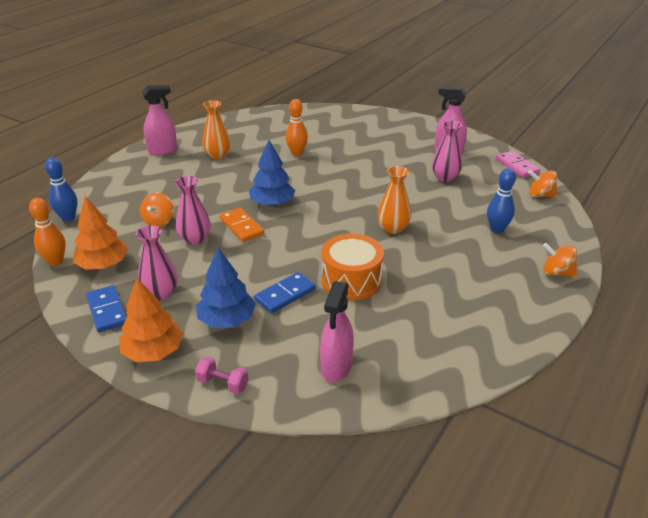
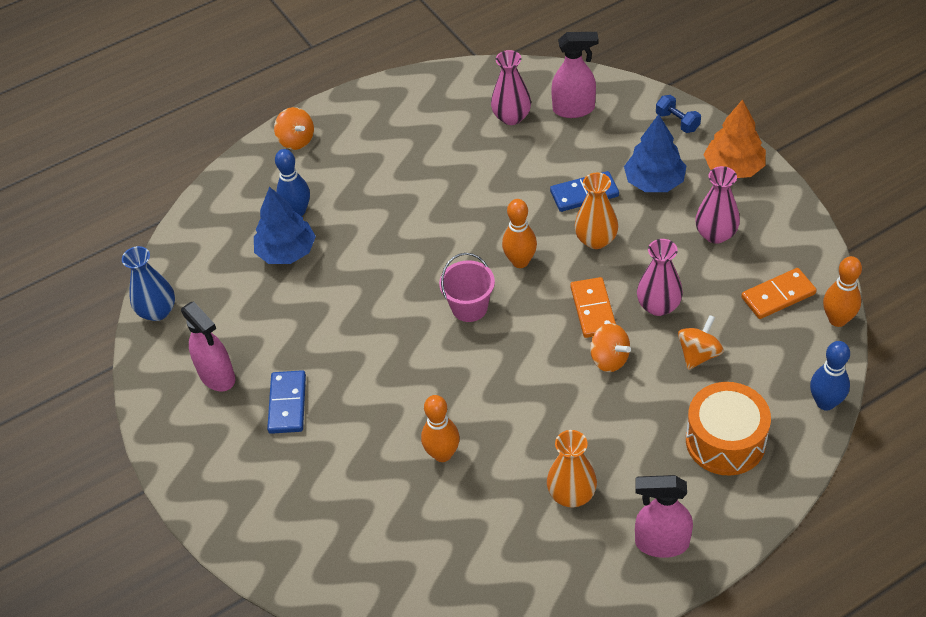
camera: 150 degrees left, 15 degrees up
orange tree [73,196,128,270] -> orange domino [741,268,817,319]
blue domino [86,285,127,332] -> blue domino moved to [267,370,306,434]
pink dumbbell [195,357,249,394] -> blue dumbbell [656,95,701,133]
blue tree [249,140,295,206] -> blue tree moved to [254,187,316,264]
pink spray bottle [320,281,354,382] -> pink spray bottle turned 45 degrees clockwise [551,32,598,118]
orange drum [321,234,384,300] -> orange drum moved to [686,382,771,476]
orange vase [377,166,411,234] -> orange vase moved to [575,173,618,249]
pink vase [432,120,462,182] -> pink vase moved to [491,50,531,125]
pink domino [496,151,540,178] -> blue vase [122,246,175,321]
orange spinning top [528,170,558,197] -> orange spinning top moved to [590,323,631,372]
none -> pink bucket [439,253,495,322]
none -> orange bowling pin [502,199,537,268]

